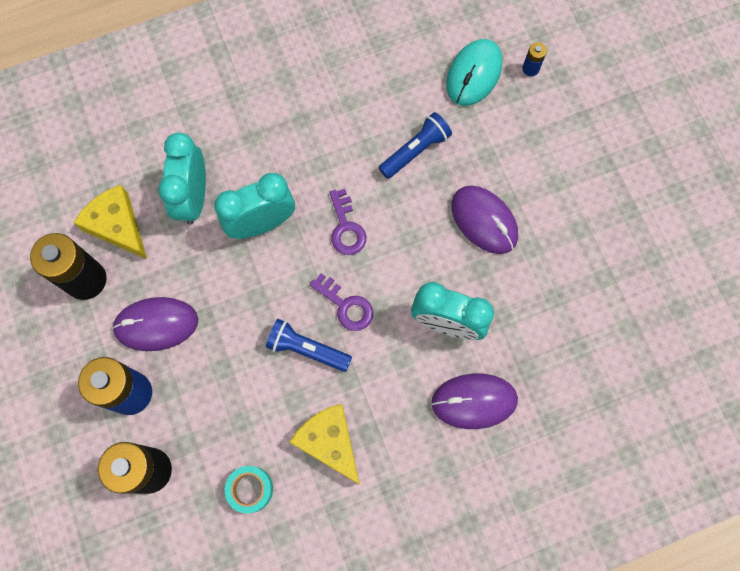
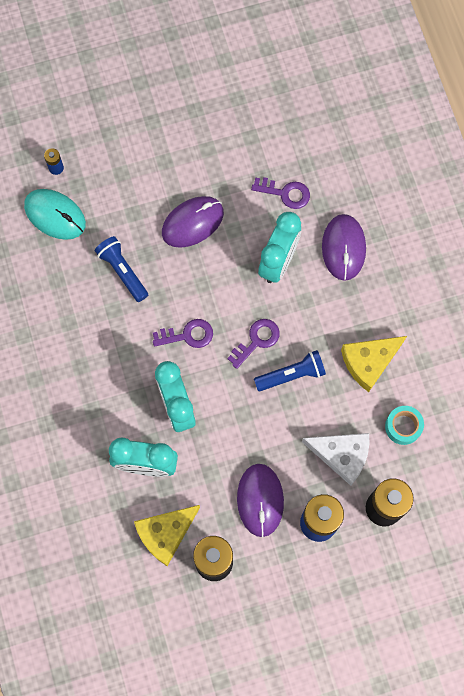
camera: 85 degrees left, 0 degrees up
blue flashlight [266,319,352,372] -> blue flashlight turned 135 degrees counterclockwise [254,350,326,391]
none -> purple key [251,177,310,209]
none -> white cheese [302,433,369,486]

